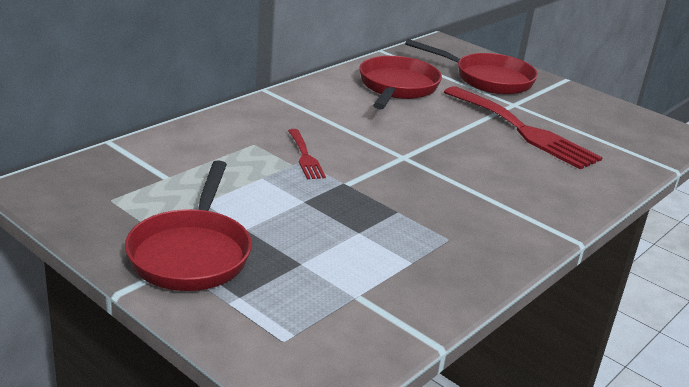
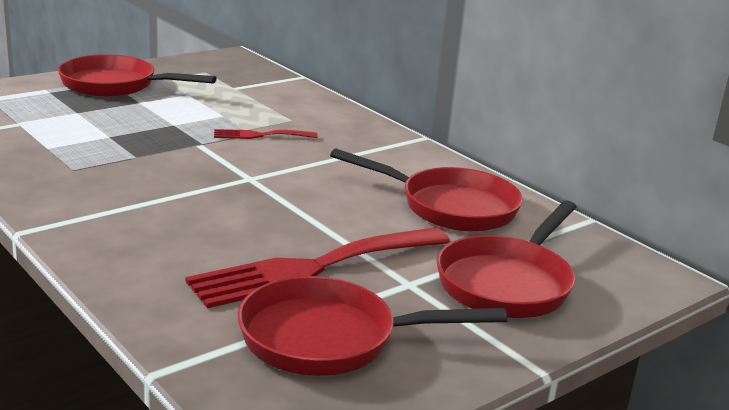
camera: 100 degrees right, 5 degrees down
none -> red pan [238,276,507,376]

